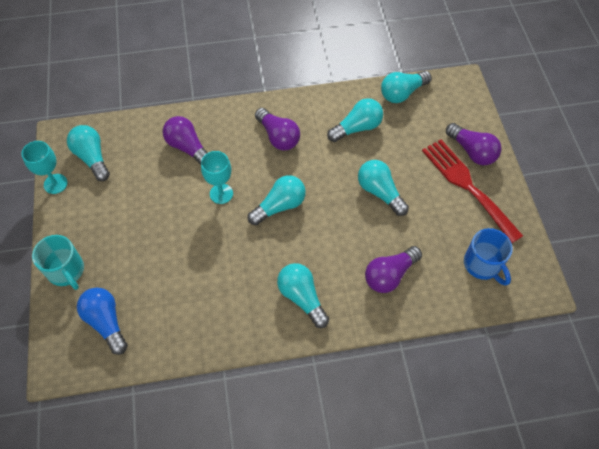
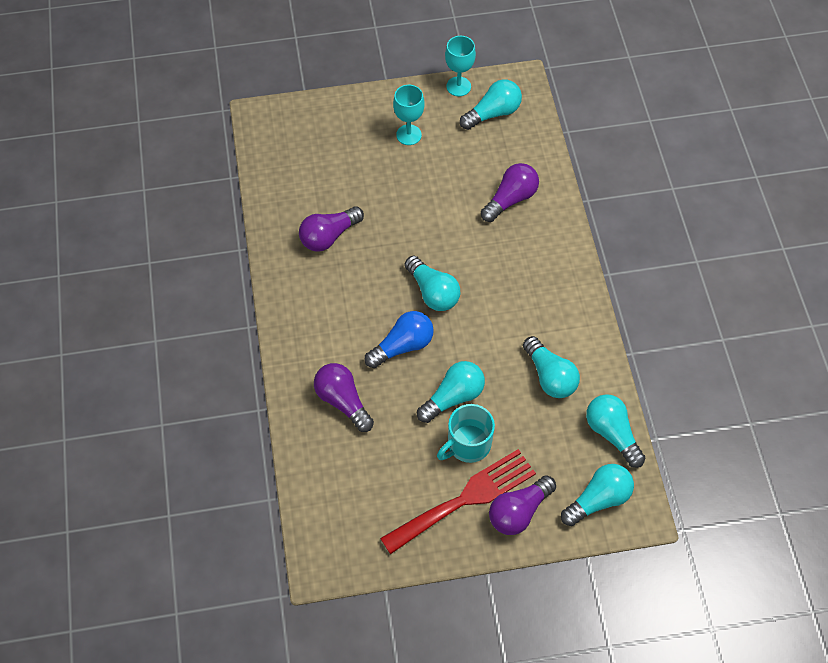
camera: 90 degrees right, 0 degrees up
turquoise mug [32,235,84,290] -> turquoise mug moved to [437,404,495,463]
blue light bulb [77,288,128,355] -> blue light bulb moved to [364,311,434,368]
turquoise goblet [201,151,233,204] -> turquoise goblet moved to [393,85,425,145]
purple light bulb [255,108,300,151] -> purple light bulb moved to [299,206,364,252]
turquoise light bulb [277,263,329,328] -> turquoise light bulb moved to [561,464,634,526]
blue mug [464,228,513,286] -> none

